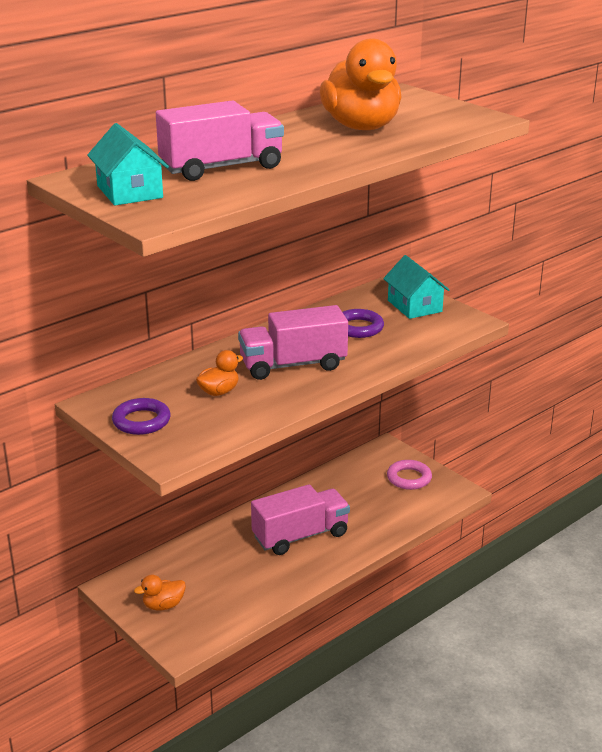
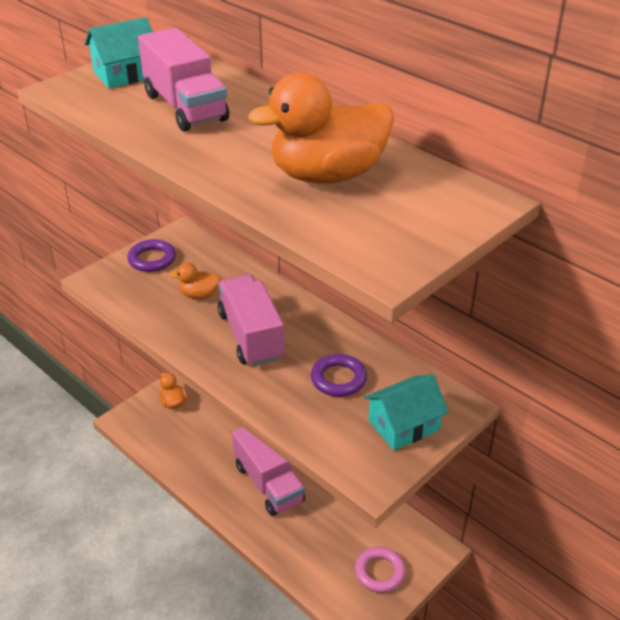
camera: 85 degrees right, 10 degrees up
orange duck [196,350,243,396] -> orange duck turned 135 degrees clockwise [169,262,221,299]

